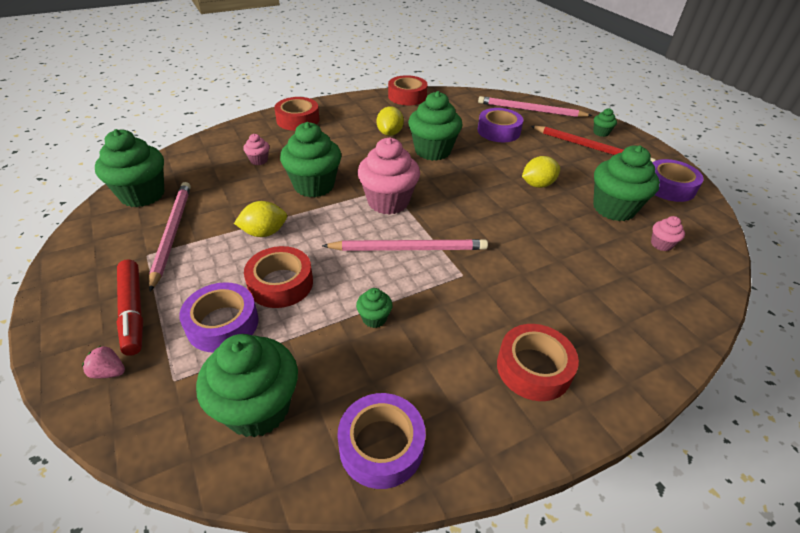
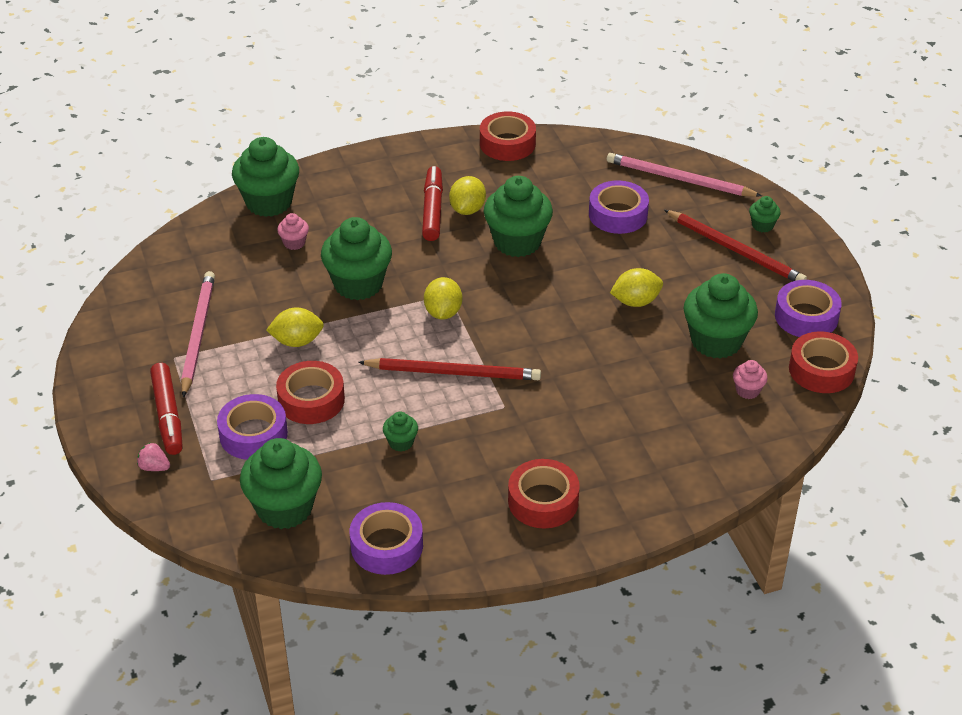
camera: 10 degrees right, 0 degrees up
green cupcake [95,129,164,207] -> green cupcake moved to [232,137,299,217]
red tape [274,97,319,131] -> red tape moved to [789,331,858,393]
pink pencil [322,239,488,251] -> red pencil [358,358,541,380]
pink cupcake [357,137,420,215] -> yellow lemon [424,277,462,320]
none -> red marker [422,166,443,241]

